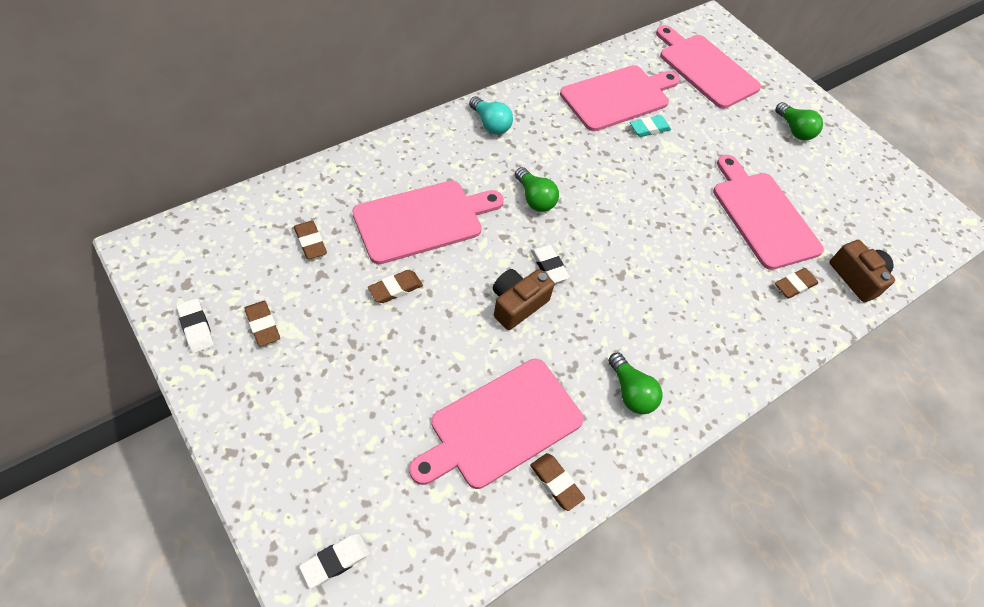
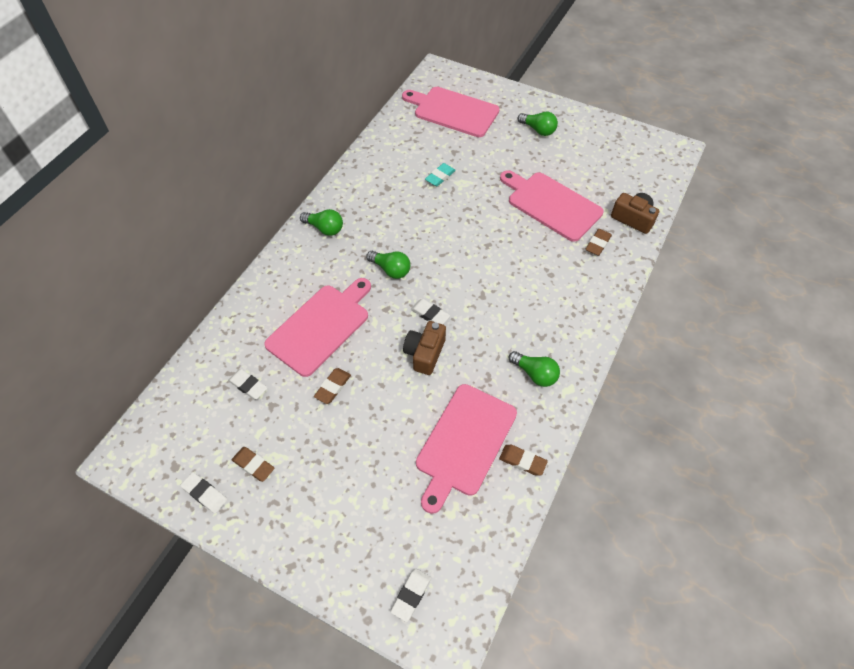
camera: 20 degrees left, 0 degrees up
brown eraser [294,220,327,259] -> white eraser [228,369,268,400]
turquoise light bulb [469,96,513,135] -> green light bulb [300,209,343,236]
pink cutting board [560,65,680,131] -> none

